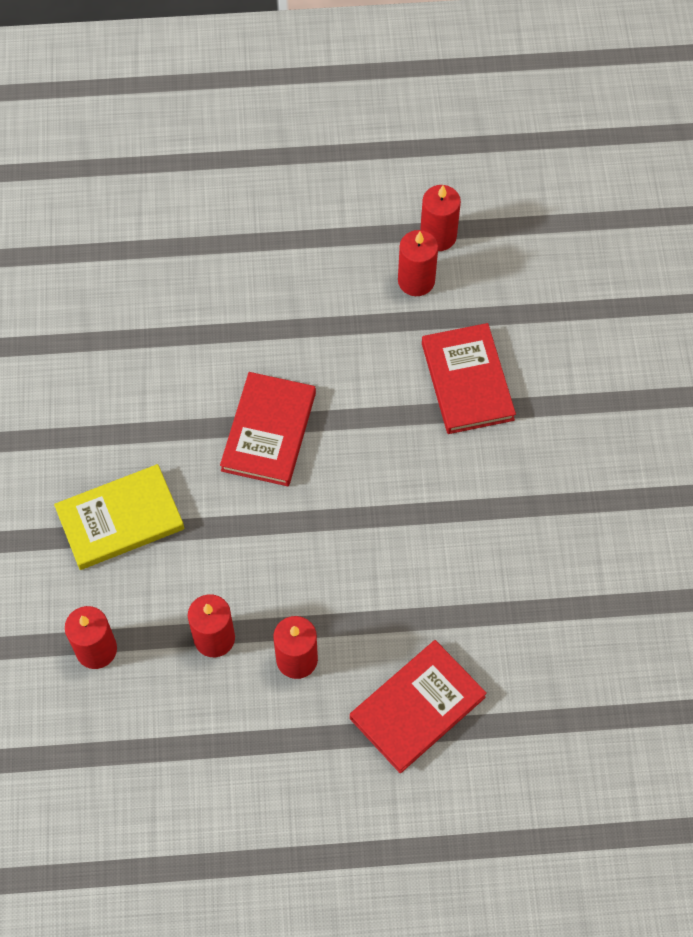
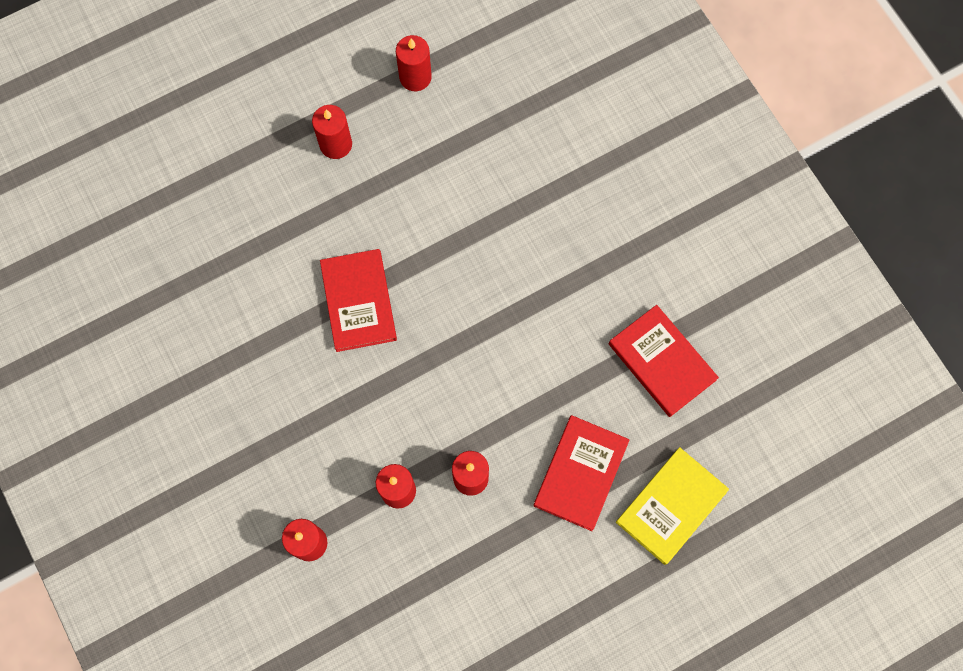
camera: 25 degrees left, 10 degrees up
yellow book [54,464,184,570] -> yellow book moved to [616,447,729,565]
red candle [398,230,438,296] -> red candle moved to [312,105,352,159]
red book [422,323,516,434] -> red book moved to [609,305,719,417]

